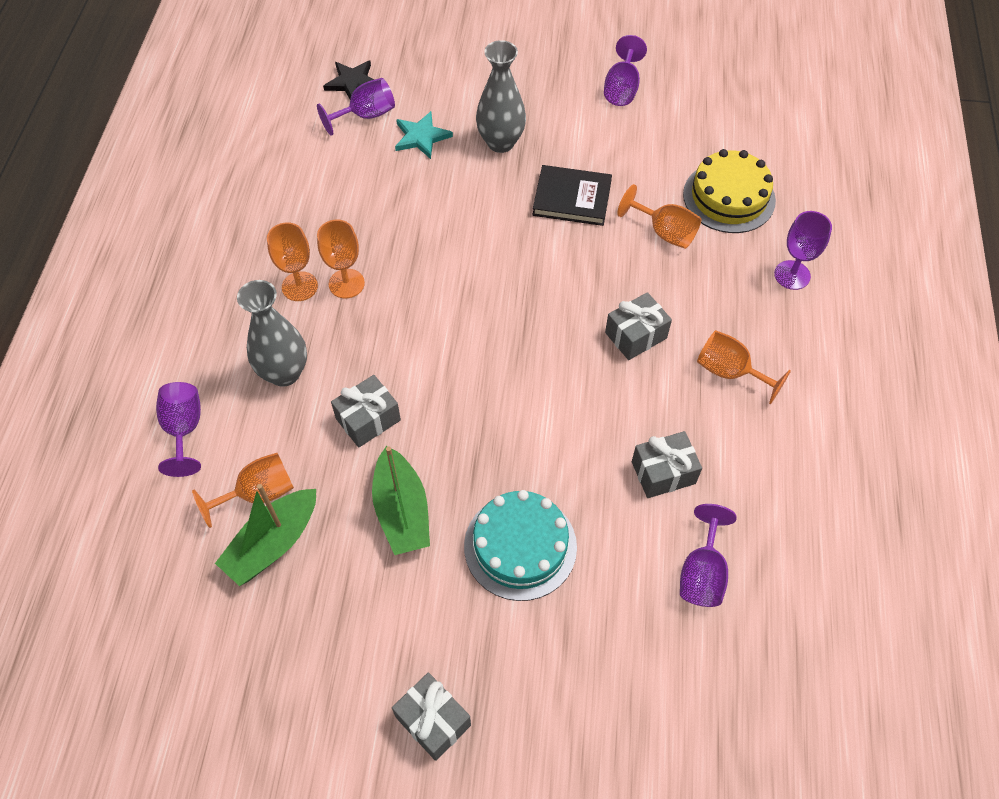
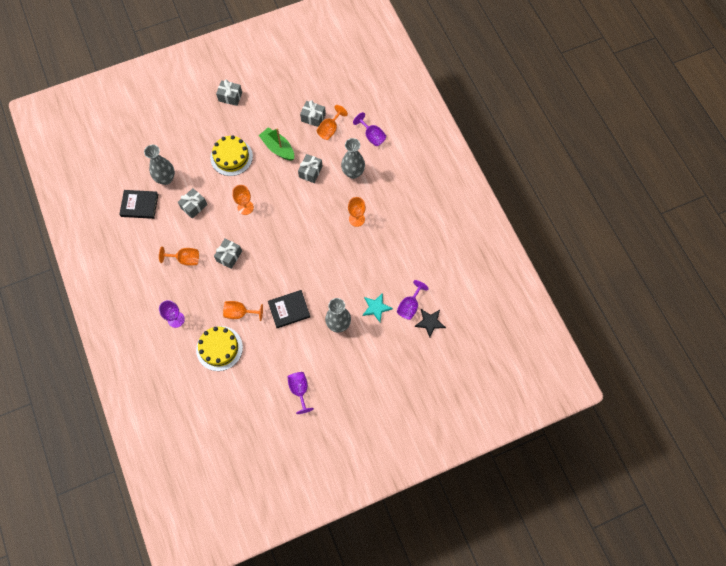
camera: 150 degrees right, 10 degrees up
green boat [215,484,316,586] -> grey gift [300,100,326,127]
orange goblet [267,222,318,301] -> orange goblet moved to [232,185,254,215]
turquoise cake [464,490,577,601] -> yellow cake [210,135,253,176]
purple goblet [680,504,737,607] -> grey vase [144,145,175,185]
none -> black book [119,190,158,219]

